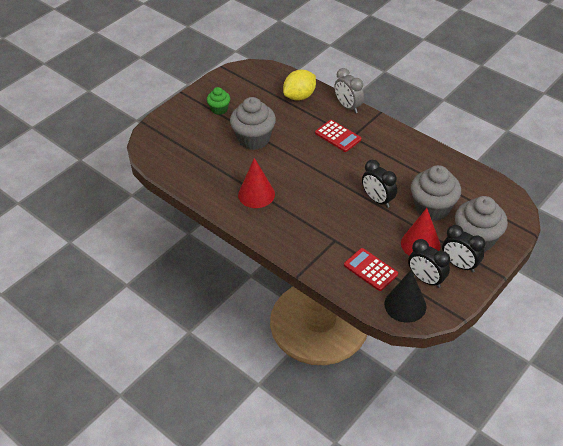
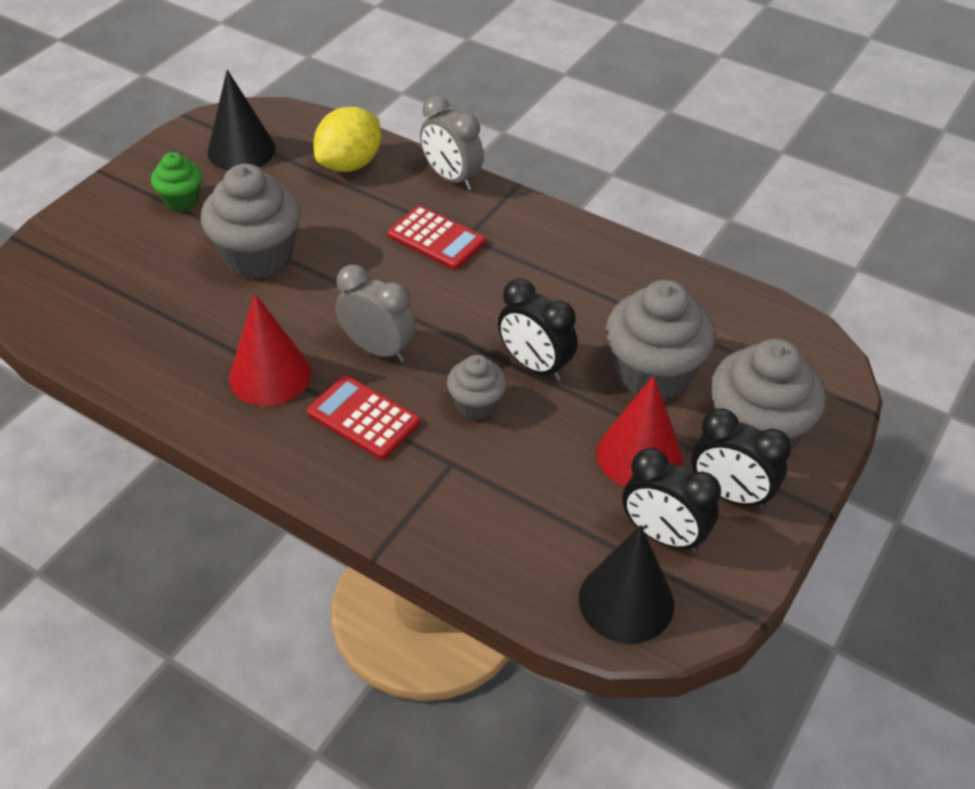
camera: 10 degrees left, 0 degrees up
red calculator [344,248,398,291] -> red calculator moved to [307,375,420,459]
none -> black cone [208,70,276,170]
none -> grey clock [335,265,416,362]
none -> grey cupcake [447,355,507,420]

